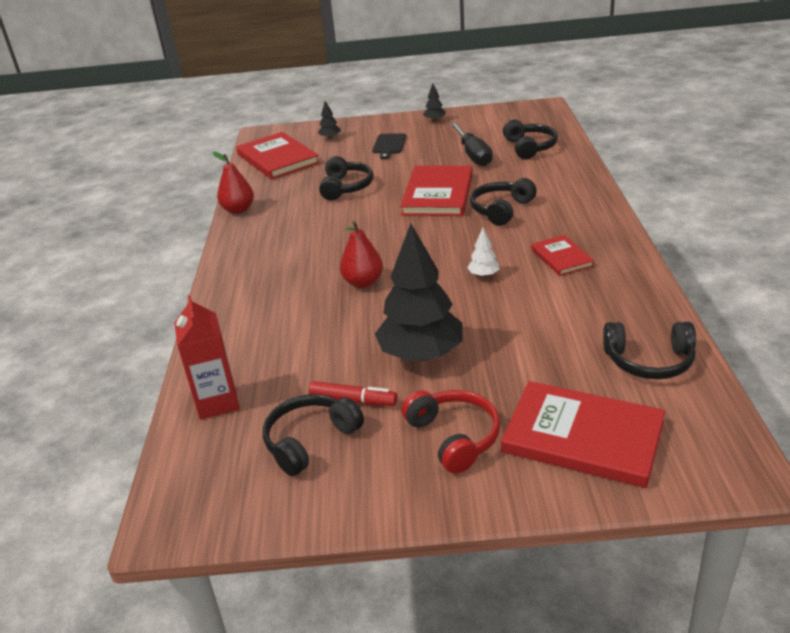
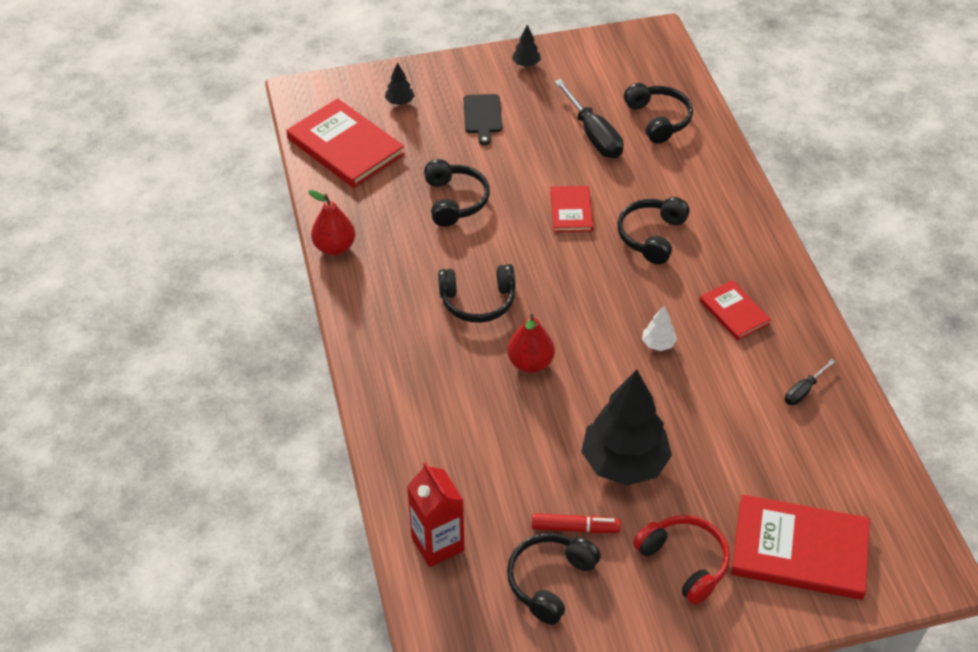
camera: 15 degrees left, 15 degrees up
red book [400,166,473,216] -> red book [550,186,593,232], size x0.55
black headphones [603,322,696,379] -> black headphones moved to [438,264,516,323]
none -> black screwdriver [785,359,835,405]

